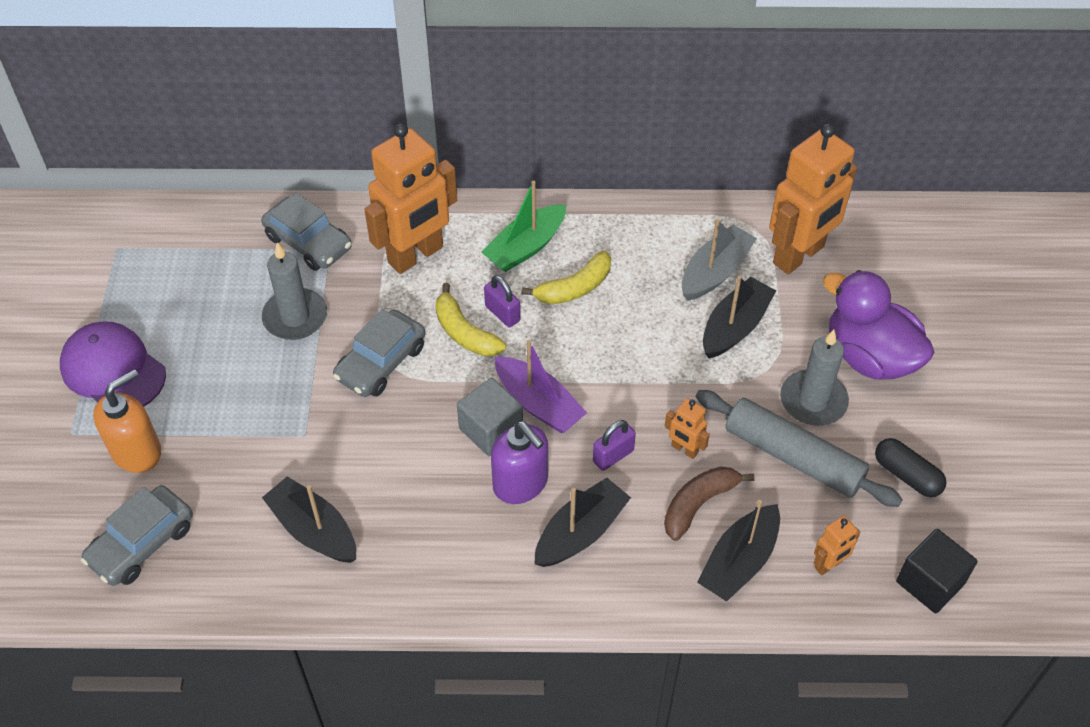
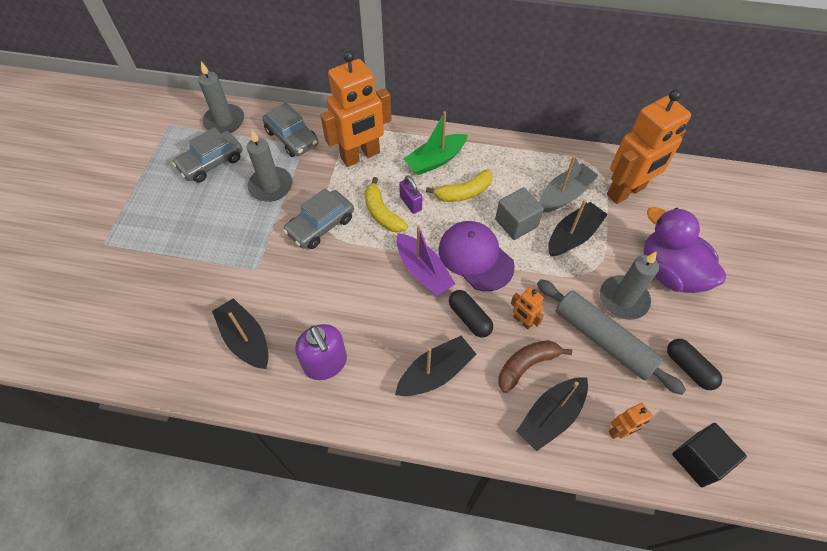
camera: 10 degrees right, 5 degrees up
purple cap [60,321,166,407] -> purple cap moved to [439,221,515,291]
grey car [81,485,193,586] -> grey car moved to [172,127,243,183]
orange soap dispenser [93,369,161,473] -> none
grey cube [457,378,523,456] -> grey cube moved to [495,187,544,240]
purple soap dispenser [491,421,548,504] -> purple soap dispenser moved to [295,324,347,380]
purple padlock [593,420,636,471] -> black capsule [449,290,493,337]
none -> grey candle [198,61,244,133]

